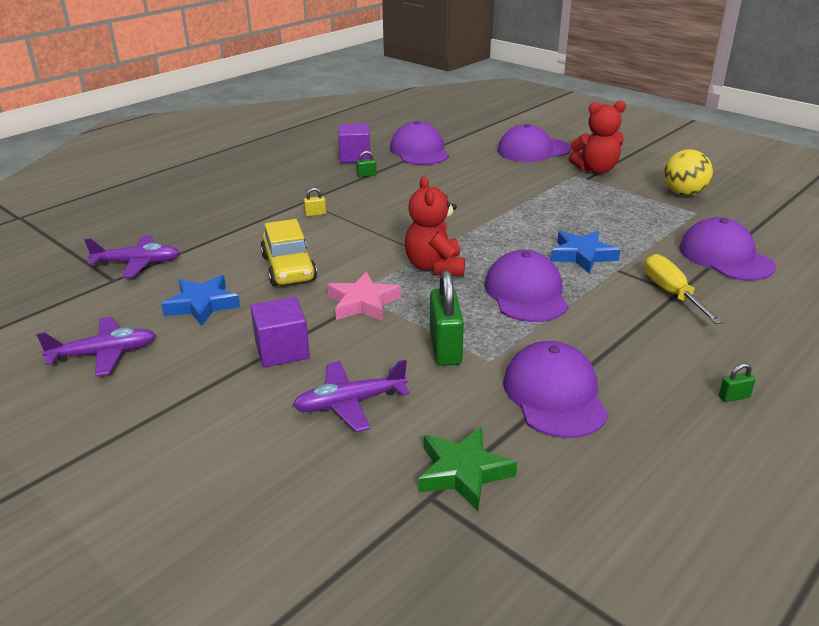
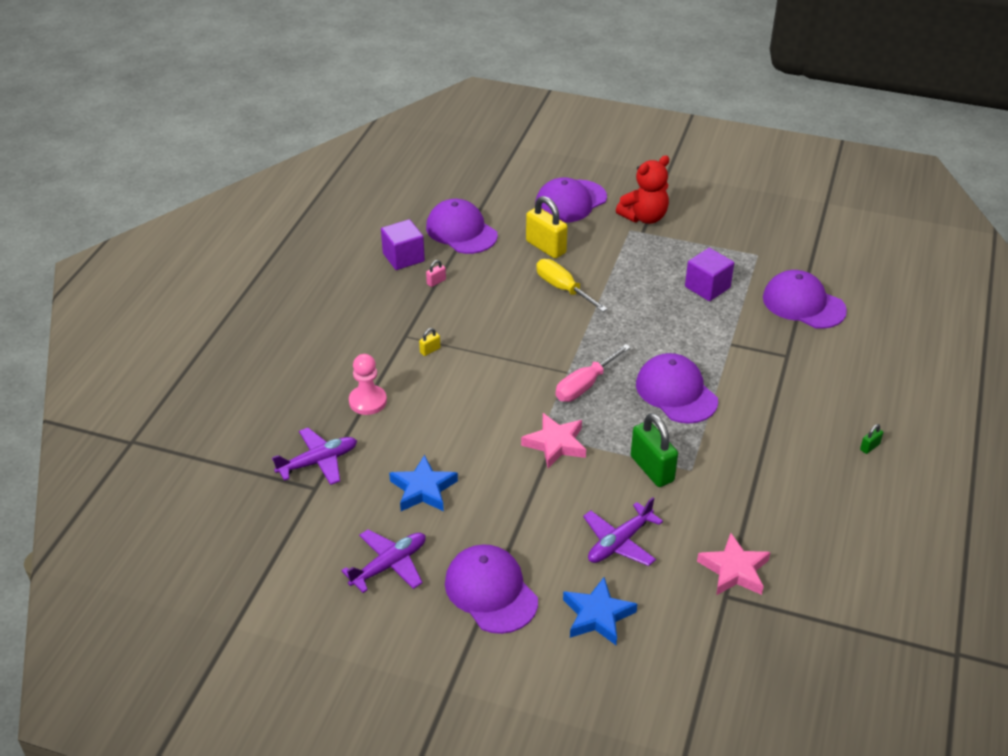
camera: 25 degrees left, 10 degrees up
purple cube [250,297,310,367] -> purple cube moved to [685,248,734,301]
yellow car [260,219,317,286] -> none
green padlock [357,151,377,177] -> pink padlock [426,260,446,287]
red teddy bear [405,176,465,276] -> pink screwdriver [556,344,631,402]
green star [418,426,517,511] -> pink star [697,533,771,595]
purple cap [503,341,609,438] -> purple cap moved to [445,544,538,634]
blue star [551,231,620,273] -> blue star moved to [563,577,637,645]
yellow screwdriver [644,254,723,324] -> yellow screwdriver moved to [536,259,607,312]
yellow ball [664,149,713,196] -> none
none -> pink pawn [349,354,387,415]
none -> yellow padlock [526,196,568,259]

